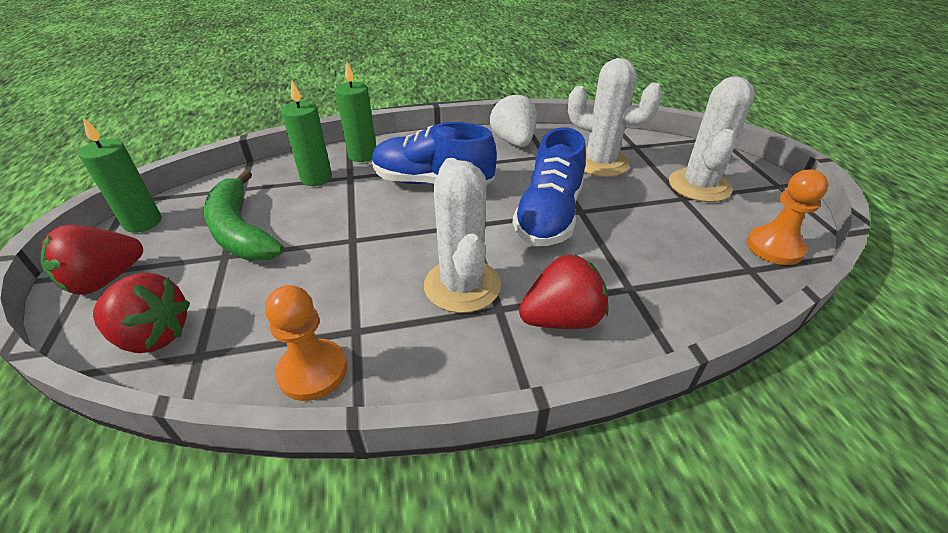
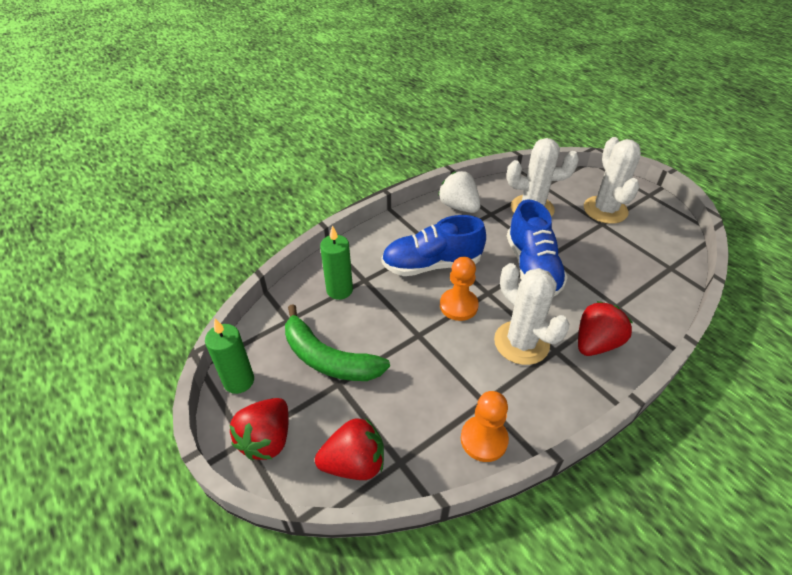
camera: 25 degrees left, 5 degrees up
green candle [336,62,376,162] -> none
orange pawn [746,169,829,265] -> orange pawn moved to [440,257,479,321]

